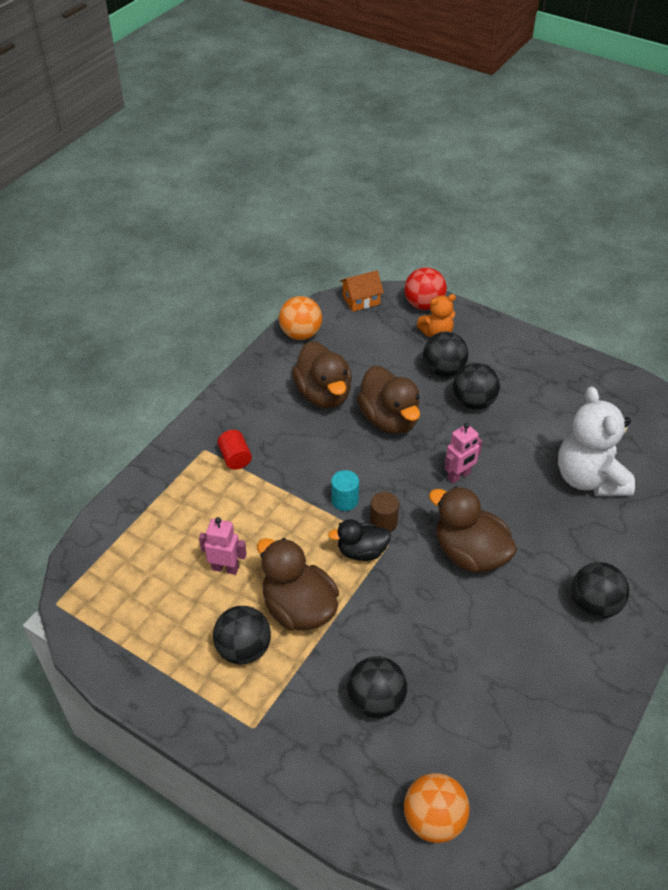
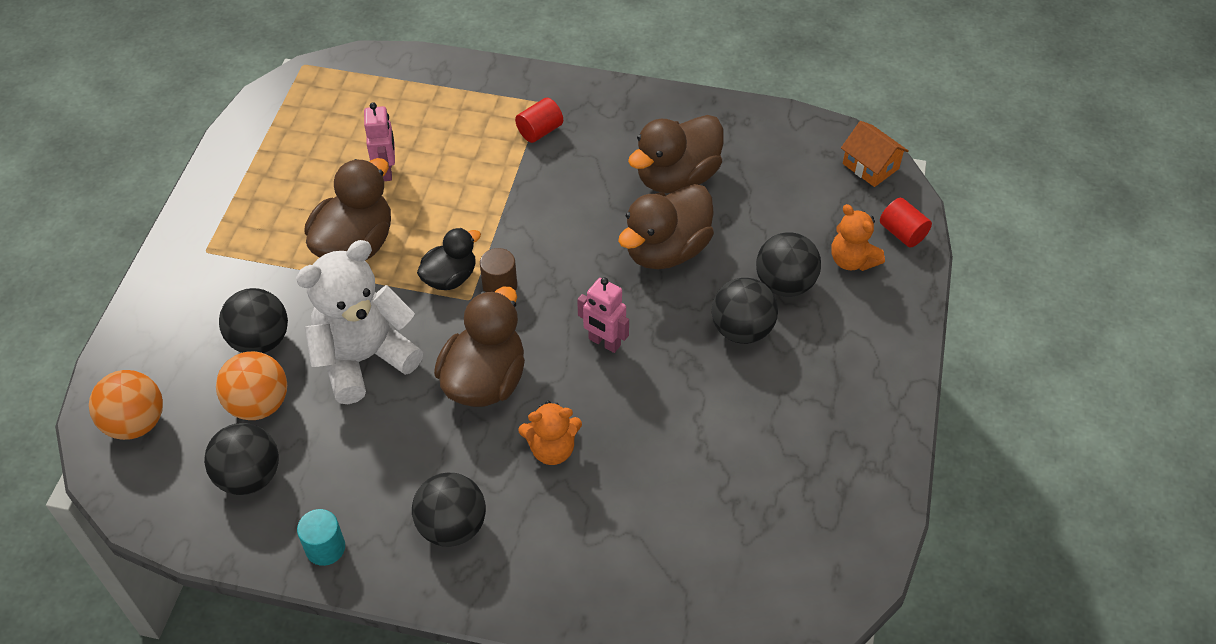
camera: 70 degrees right, 5 degrees up
black ball [213,606,271,665] -> black ball moved to [204,423,279,495]
orange ball [279,296,322,340] -> orange ball moved to [216,351,287,420]
black duck [328,519,391,561] -> black duck turned 75 degrees clockwise [417,228,481,290]
turquoise cylinder [331,470,359,511] -> turquoise cylinder moved to [297,509,345,566]
red ball [404,267,447,310] -> red cylinder [880,198,932,247]
white teddy bear [558,387,635,496] -> white teddy bear moved to [296,240,423,404]
none -> orange teddy bear [518,401,582,465]

